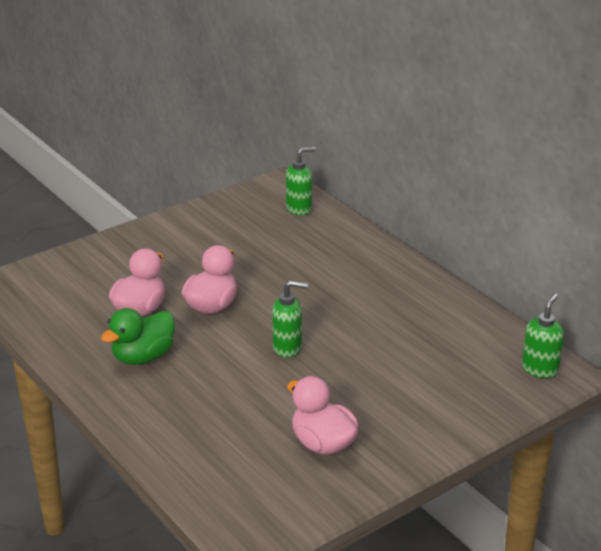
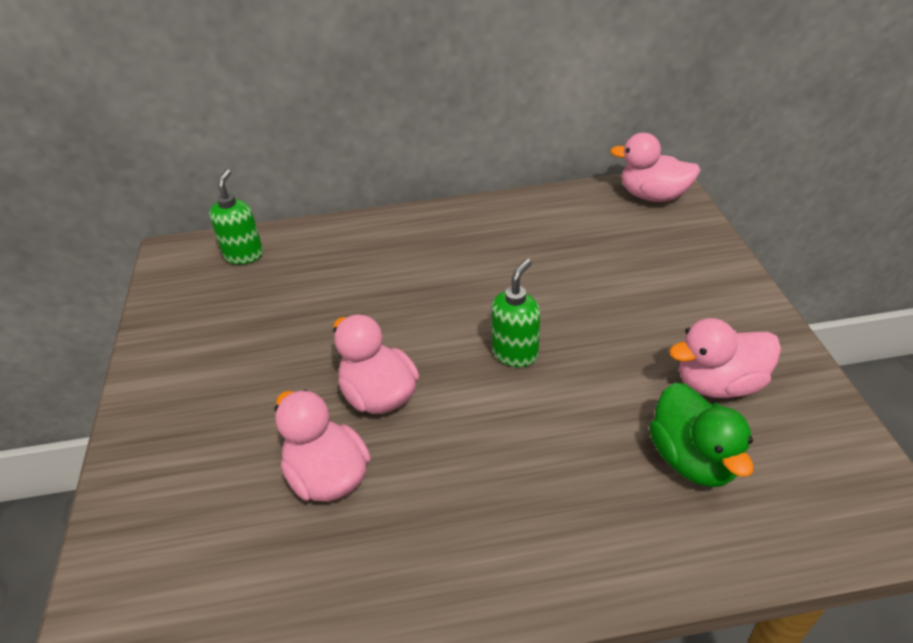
camera: 60 degrees left, 10 degrees up
green duck [101,308,175,365] -> green duck moved to [649,383,754,487]
green soap dispenser [522,293,564,378] -> pink duck [610,133,700,202]

